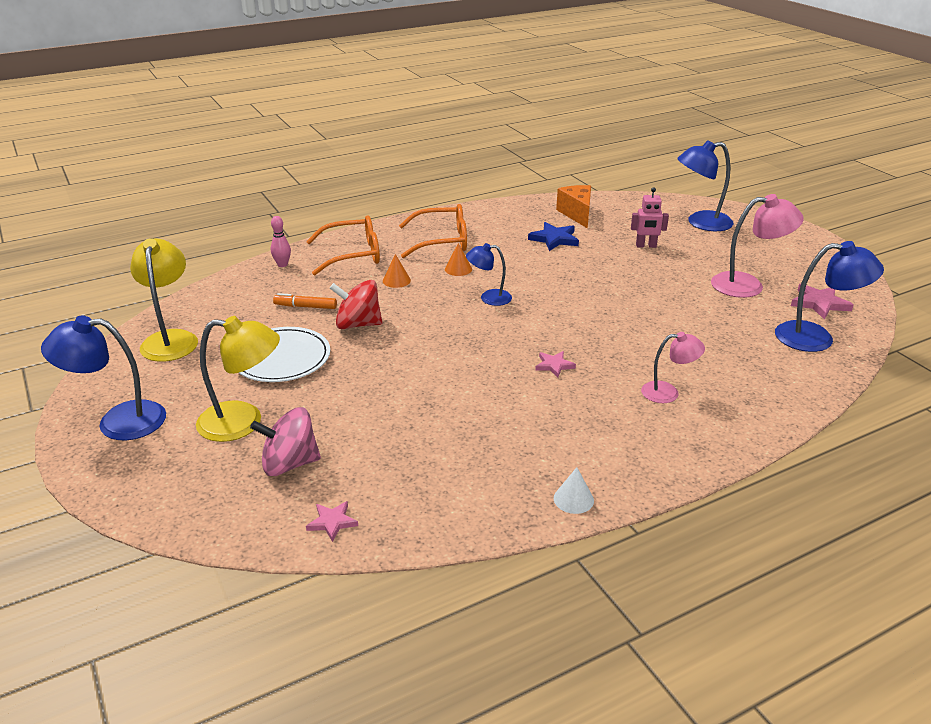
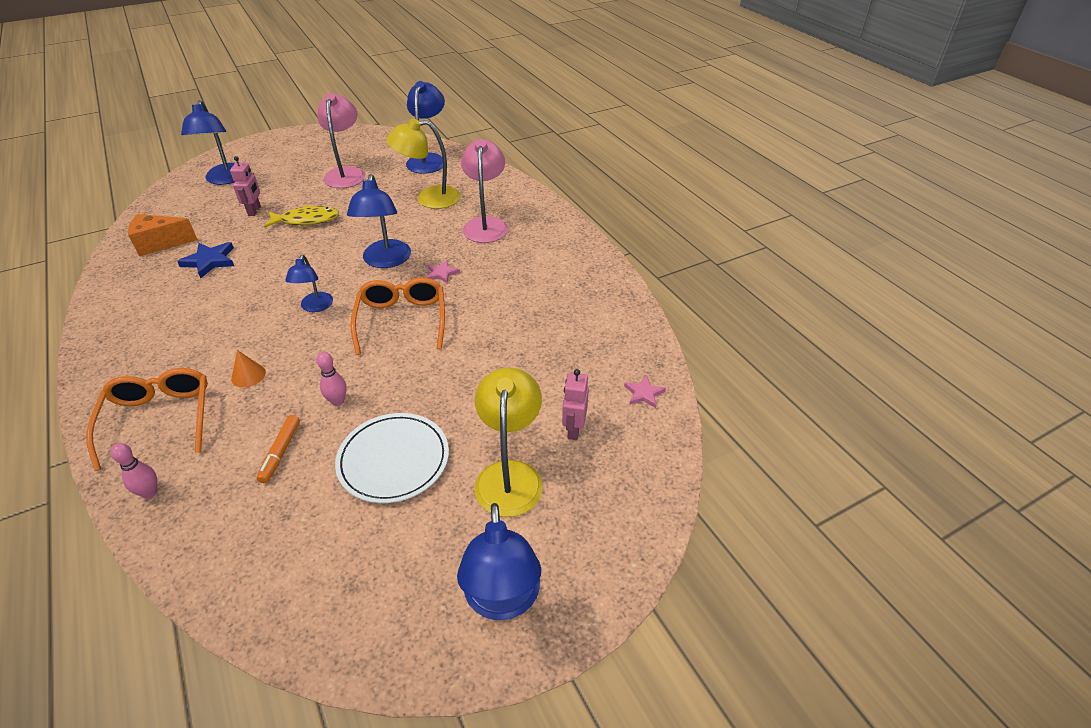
camera: 90 degrees left, 10 degrees up
yellow lamp [130,238,198,362] -> yellow lamp moved to [386,118,461,209]
pink spinning top [250,407,321,476] -> pink robot [562,369,589,440]
red spinning top [330,280,382,329] -> pink bowling pin [317,352,347,406]
orange glasses [399,204,467,258] -> orange glasses moved to [351,278,445,355]
orange cone [445,243,472,276] -> none
white cone [554,467,594,514] -> none
pink lamp [641,332,705,403] -> pink lamp [461,139,508,243], size x1.65
pink star [791,284,854,320] -> none
none -> yellow fish [264,205,339,228]
none -> blue lamp [347,174,411,268]

